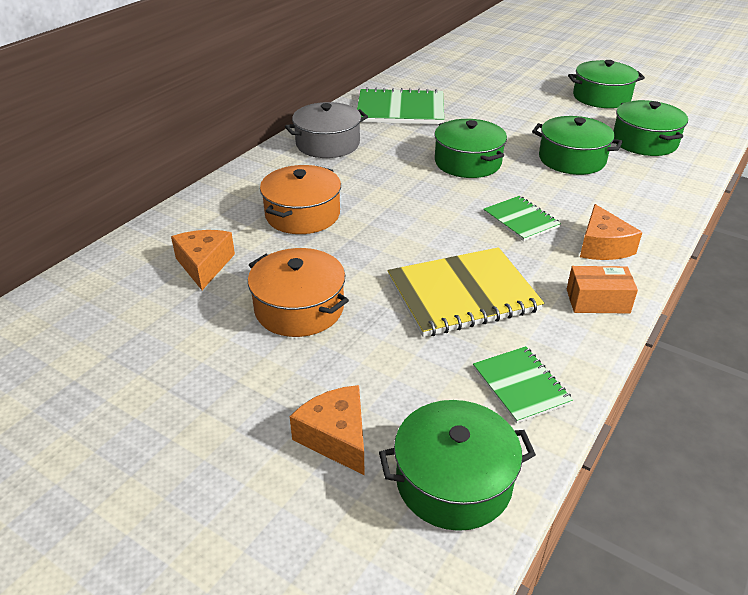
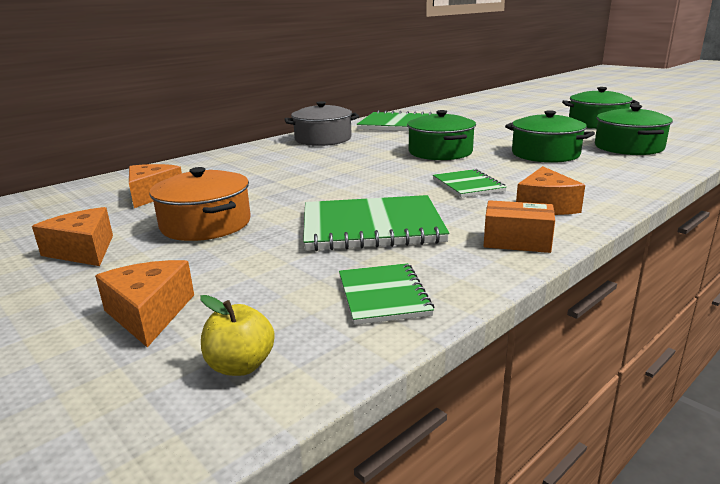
camera: 15 degrees right, 15 degrees down
orange pot [260,165,341,234] -> none
green pot [379,400,536,531] -> yellow apple [200,295,275,376]
yellow notebook [387,247,544,337] -> green notebook [303,195,449,251]
none -> orange cheese [32,207,113,266]

